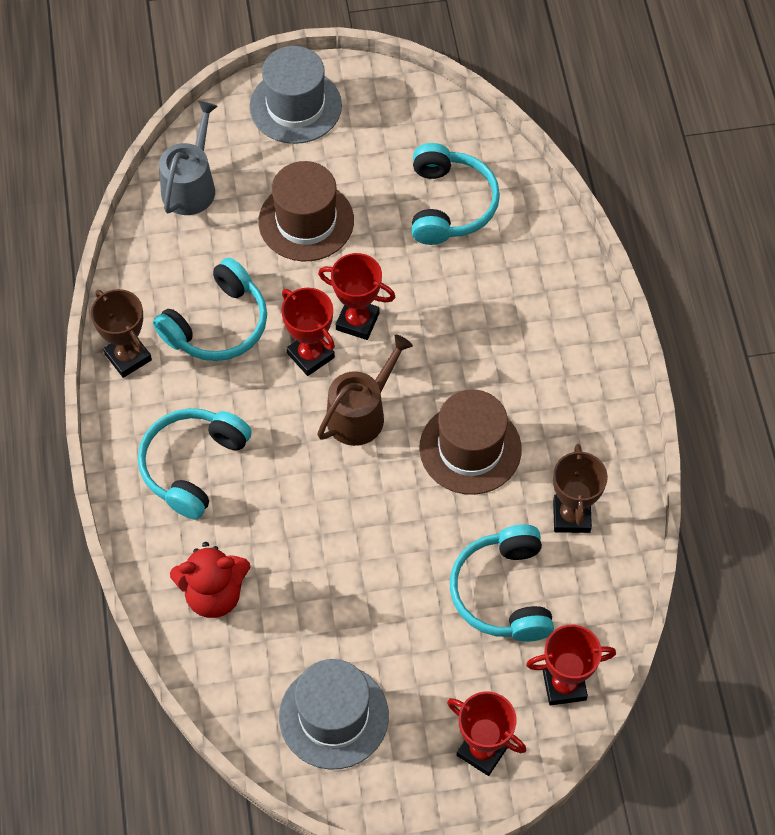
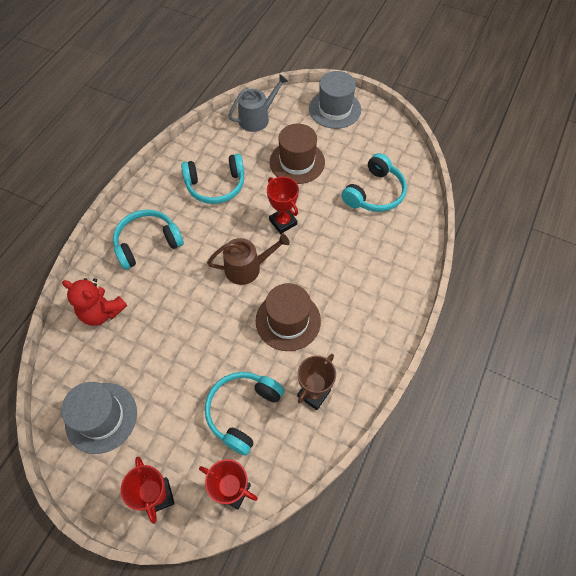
camera: 35 degrees right, 0 degrees up
brown trophy [91,289,152,378] -> none
red trophy [281,288,335,376] -> none

